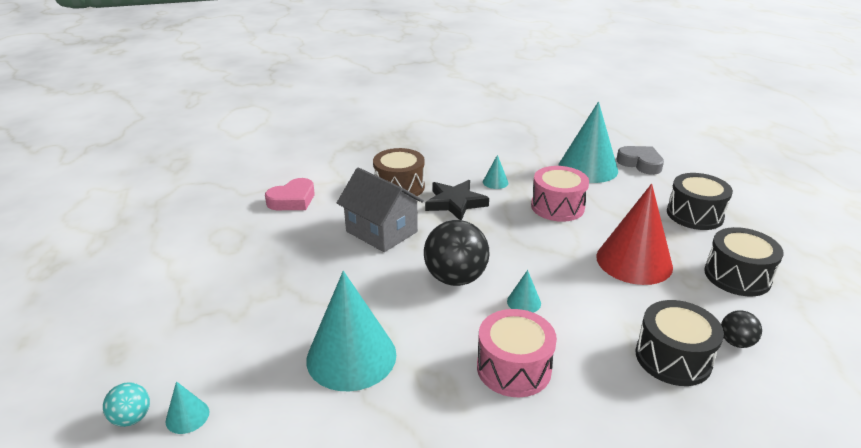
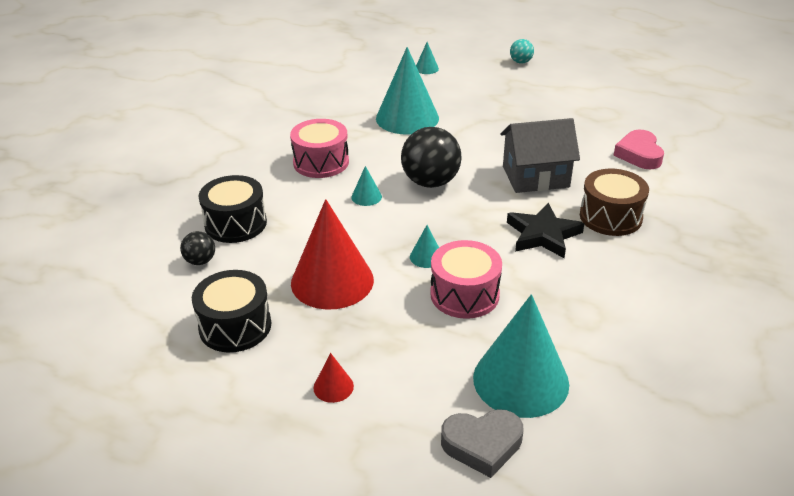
camera: 130 degrees right, 5 degrees up
turquoise ball [103,382,150,427] -> turquoise ball moved to [510,39,534,64]
turquoise cone [483,155,508,189] -> turquoise cone moved to [410,225,439,268]
black drum [667,173,733,230] -> red cone [313,353,354,403]

